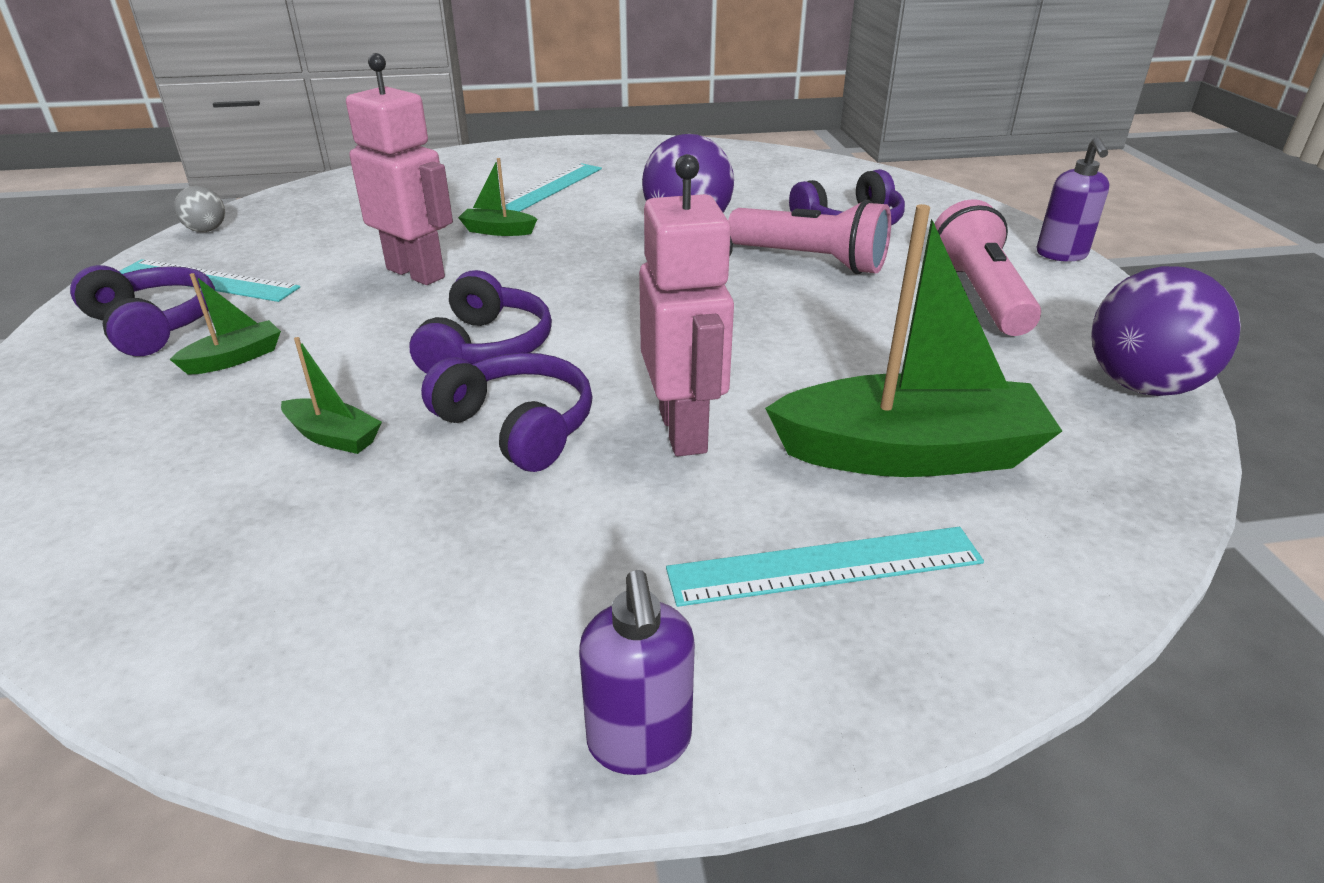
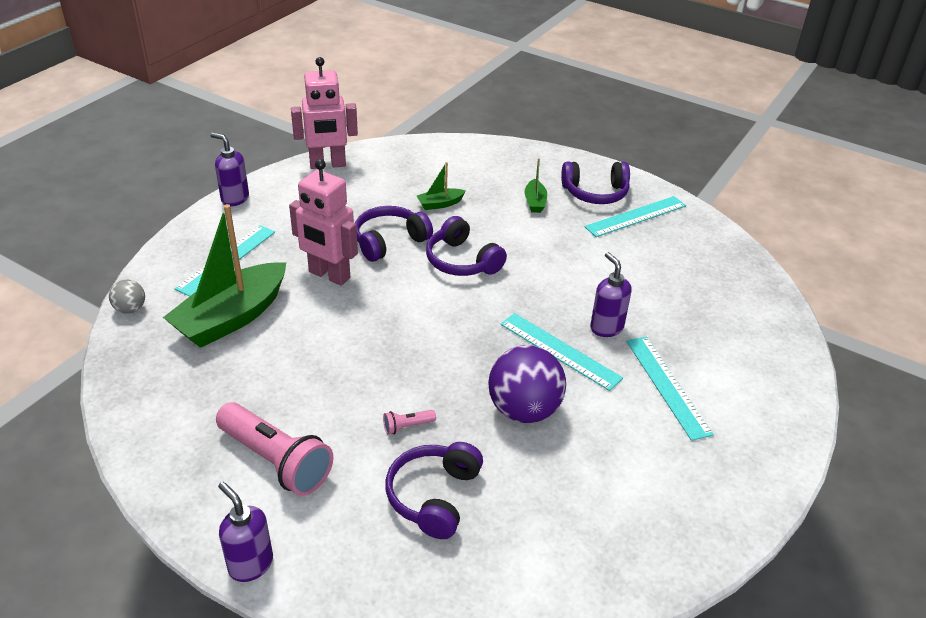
camera: 130 degrees right, 5 degrees up
grey ball [174,186,225,232] -> grey ball moved to [109,280,145,314]
pink robot [346,53,453,285] -> pink robot moved to [291,57,358,169]
purple headphones [421,353,593,472] -> purple headphones turned 150 degrees clockwise [355,206,433,262]
green boat [458,158,537,236] -> purple soap dispenser [590,252,632,337]
pink flashlight [728,200,891,274] -> pink flashlight [383,410,436,434], size x0.41
purple ball [1091,266,1241,396] -> none
none -> turquoise ruler [500,313,623,391]

